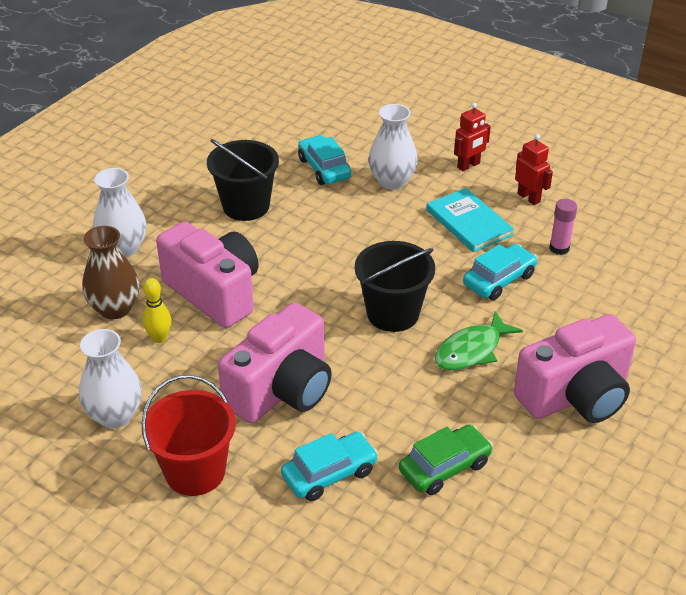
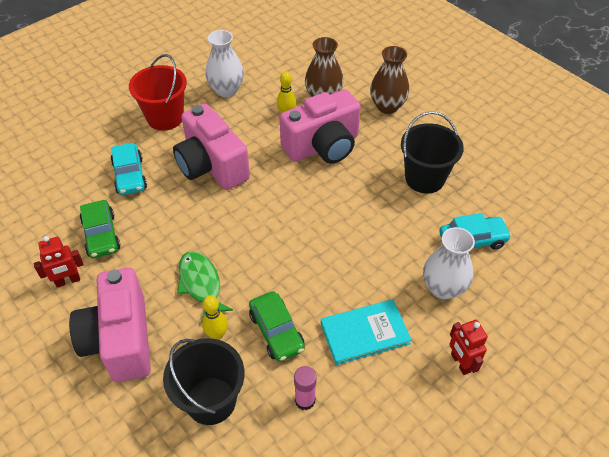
camera: 105 degrees right, 10 degrees up
white vase [93,168,147,258] -> brown vase [370,46,409,114]
black bucket [355,241,435,332] -> black bucket moved to [163,338,245,425]
turquoise car [463,244,537,300] -> green car [249,291,305,362]
red robot [515,134,553,205] -> red robot moved to [34,236,84,288]
none -> yellow bowling pin [202,295,228,340]

